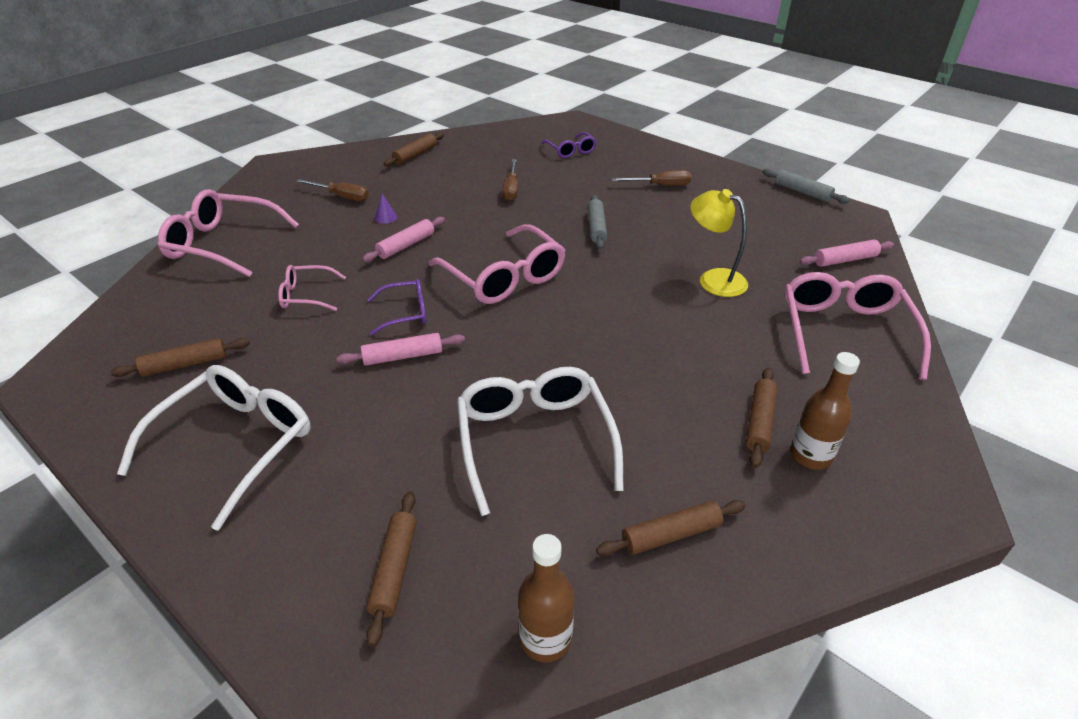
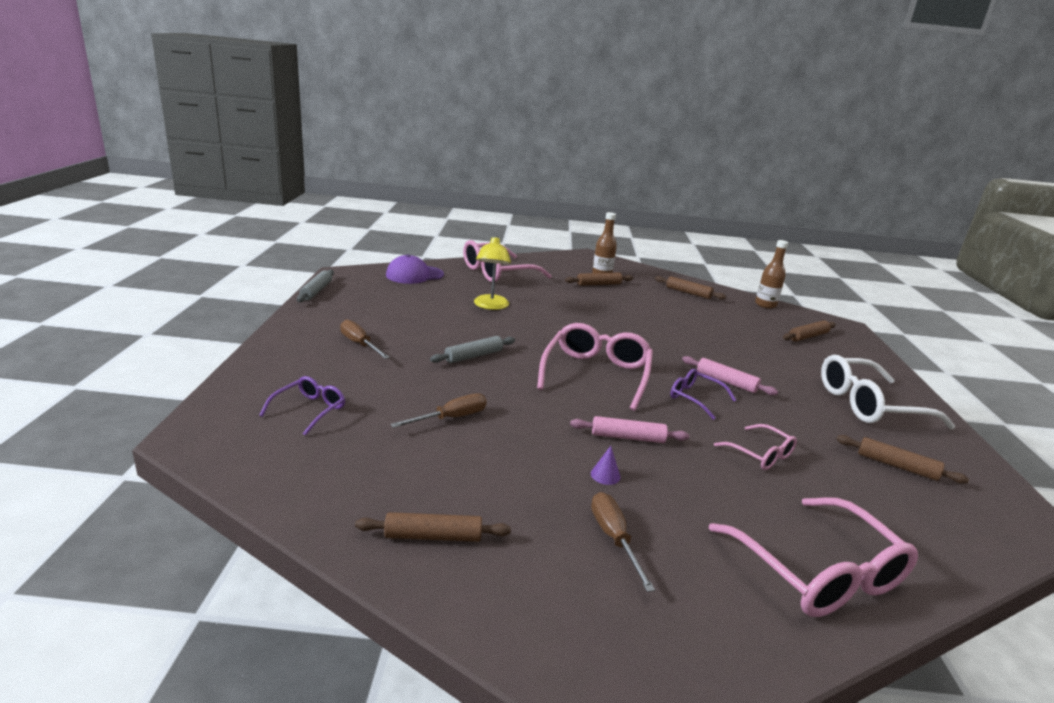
camera: 130 degrees left, 15 degrees down
white glasses [457,367,624,516] -> none
pink rolling pin [800,240,894,267] -> purple cap [386,254,444,284]

